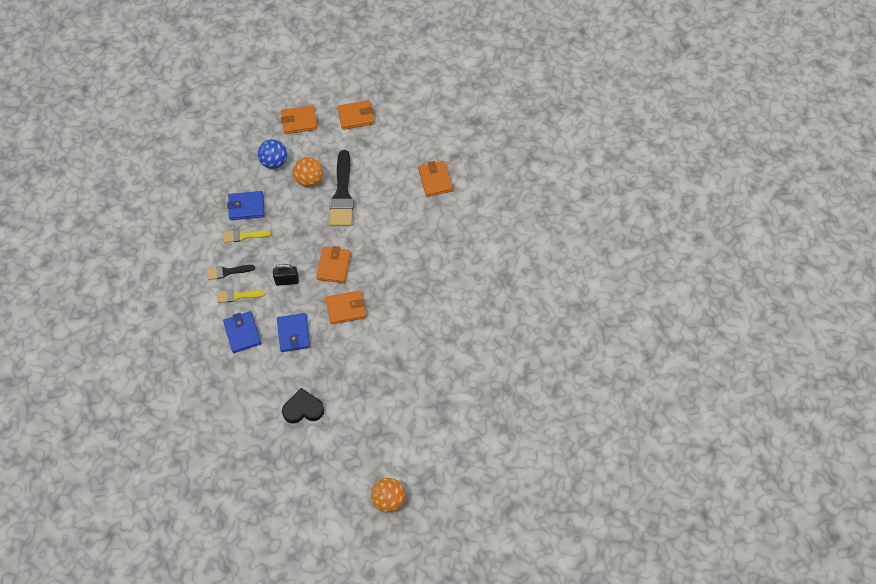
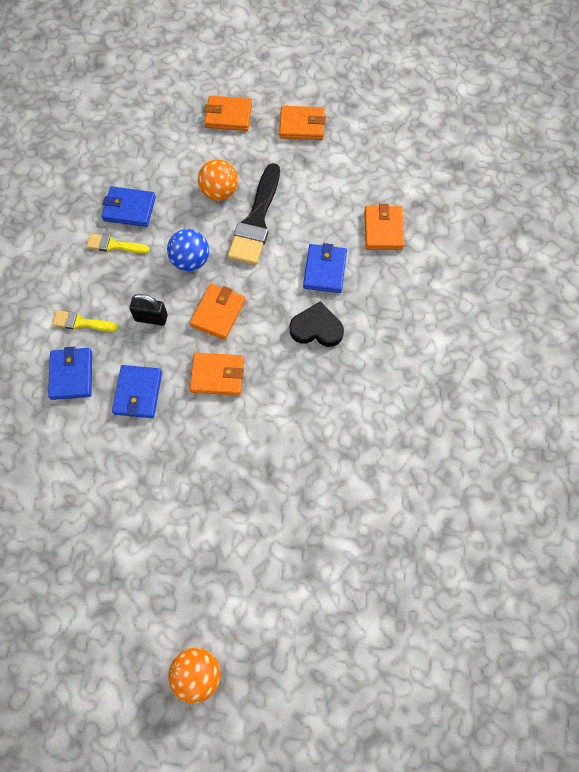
camera: 15 degrees right, 5 degrees up
black brush [207,265,255,280] -> none
blue ball [258,139,287,169] -> blue ball moved to [167,229,209,271]
black heart [282,388,324,423] -> black heart moved to [290,301,344,347]
none -> blue wallet [303,243,347,293]

